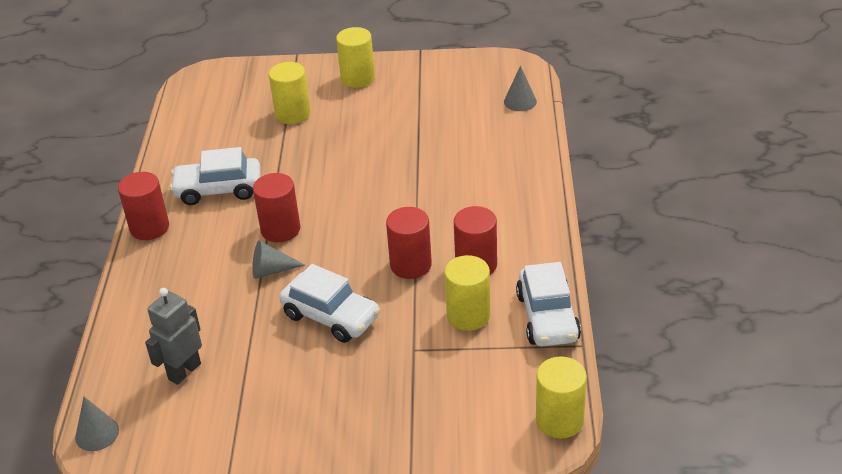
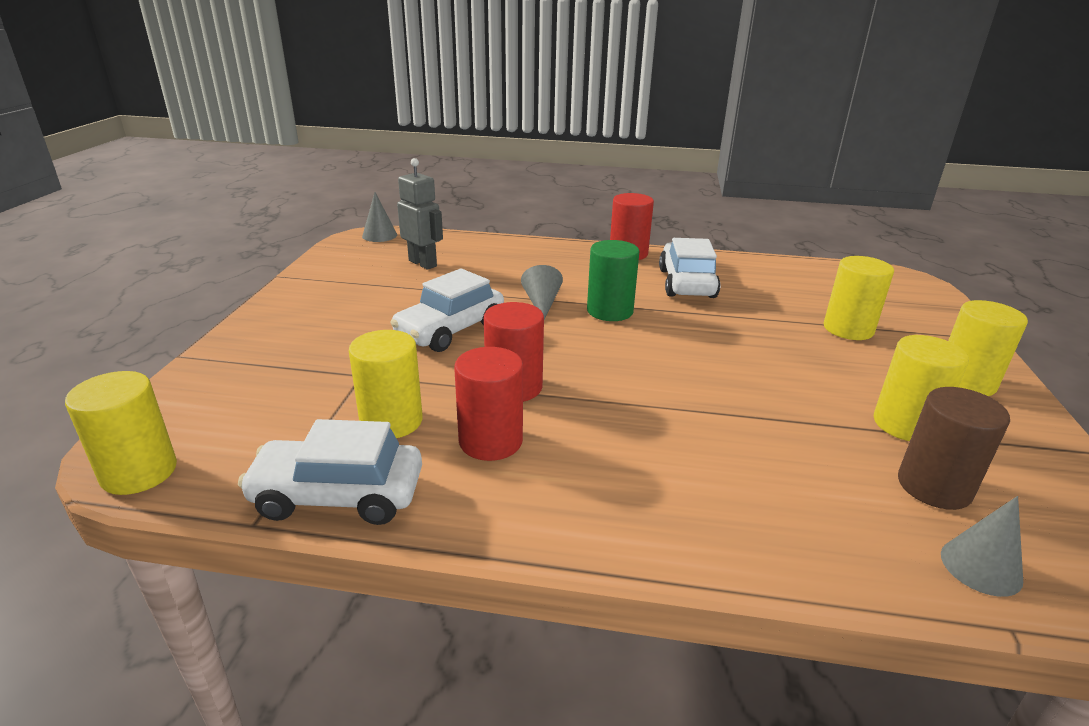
camera: 95 degrees right, 10 degrees down
red cylinder [253,173,300,242] -> green cylinder [587,240,639,321]
none -> yellow cylinder [874,335,969,441]
none -> brown cylinder [898,387,1010,510]

